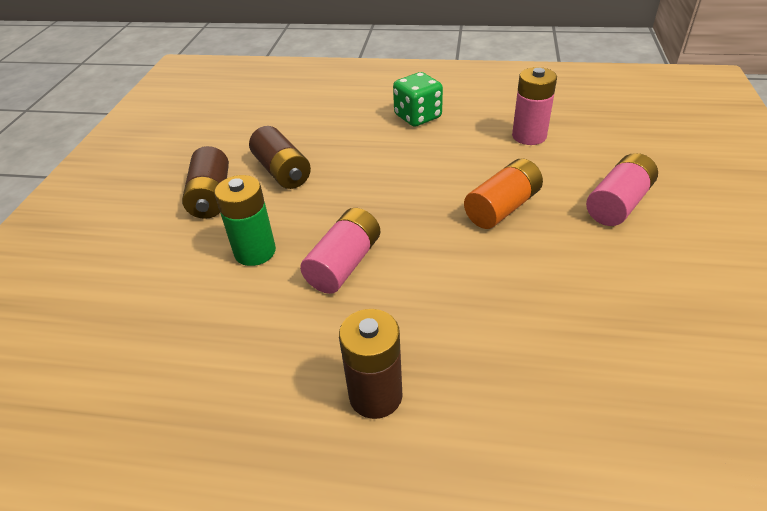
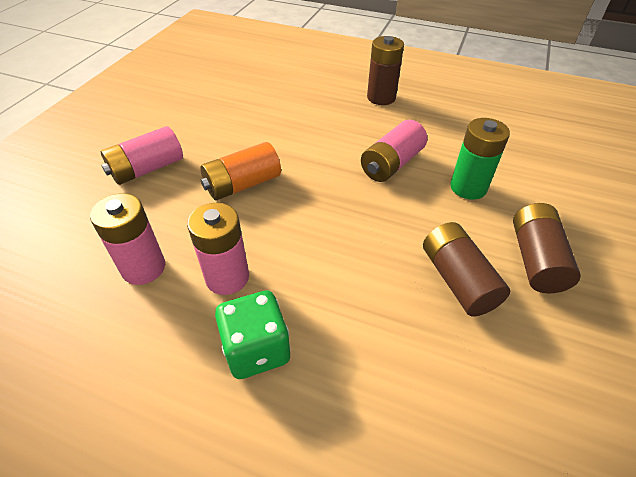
camera: 170 degrees left, 5 degrees up
none -> pink battery [187,203,249,295]

